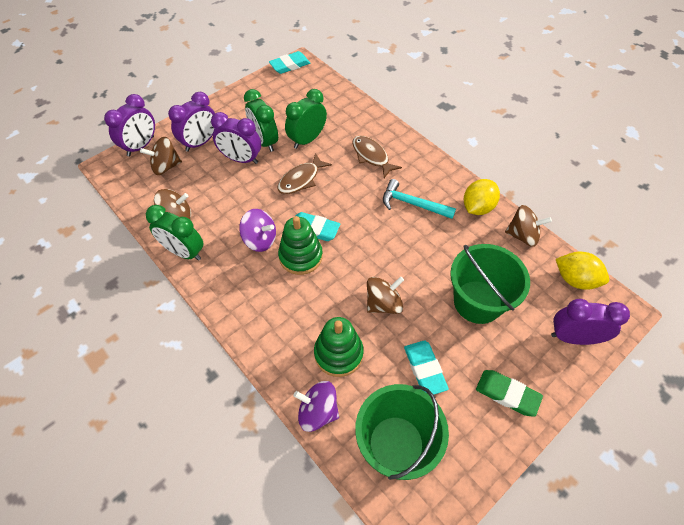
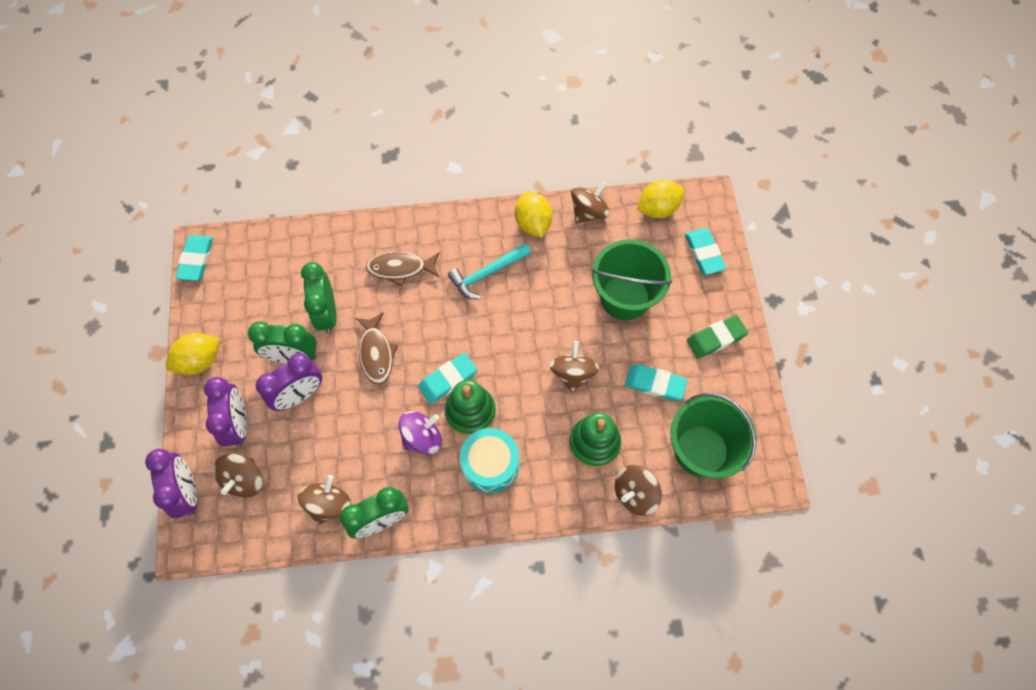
camera: 55 degrees left, 10 degrees up
purple spinning top [293,381,339,432] -> brown spinning top [615,465,662,516]
purple clock [551,299,630,345] -> turquoise eraser [685,228,726,275]
none -> yellow lemon [166,333,220,375]
none -> turquoise drum [460,428,519,493]

